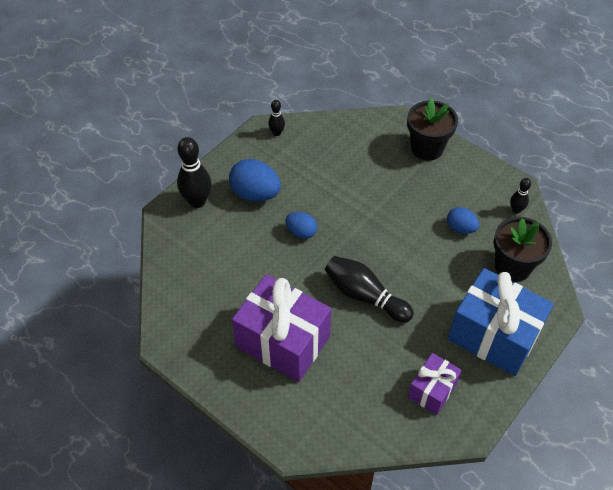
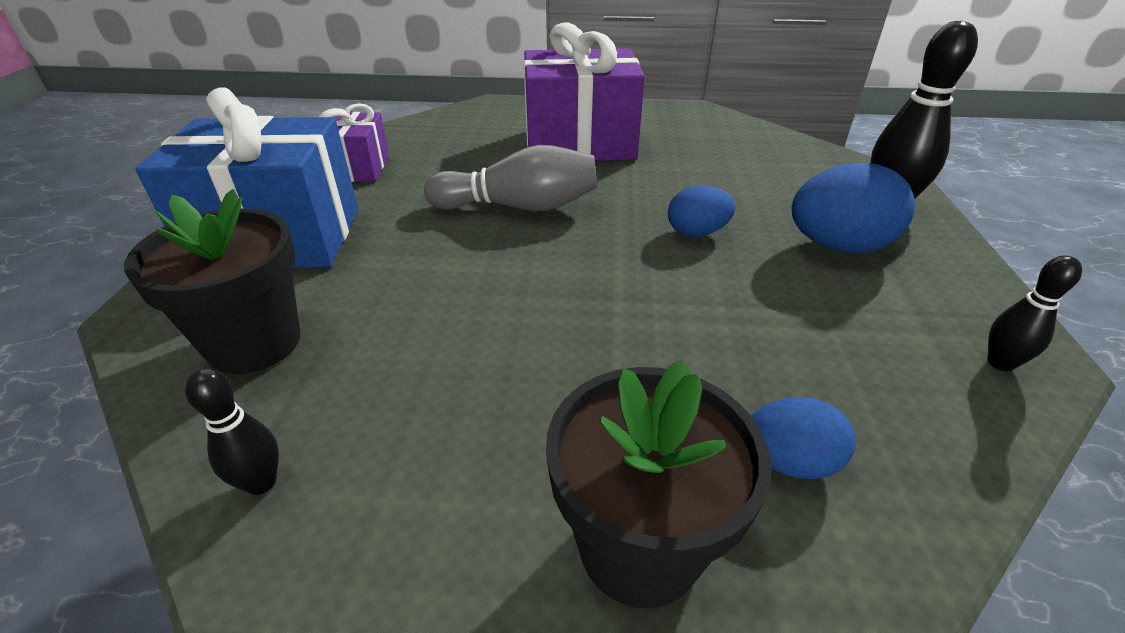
camera: 145 degrees right, 15 degrees down
black bowling pin [325,256,414,323] -> grey bowling pin [424,145,598,211]
blue egg [447,207,479,234] -> blue egg moved to [751,397,855,479]

